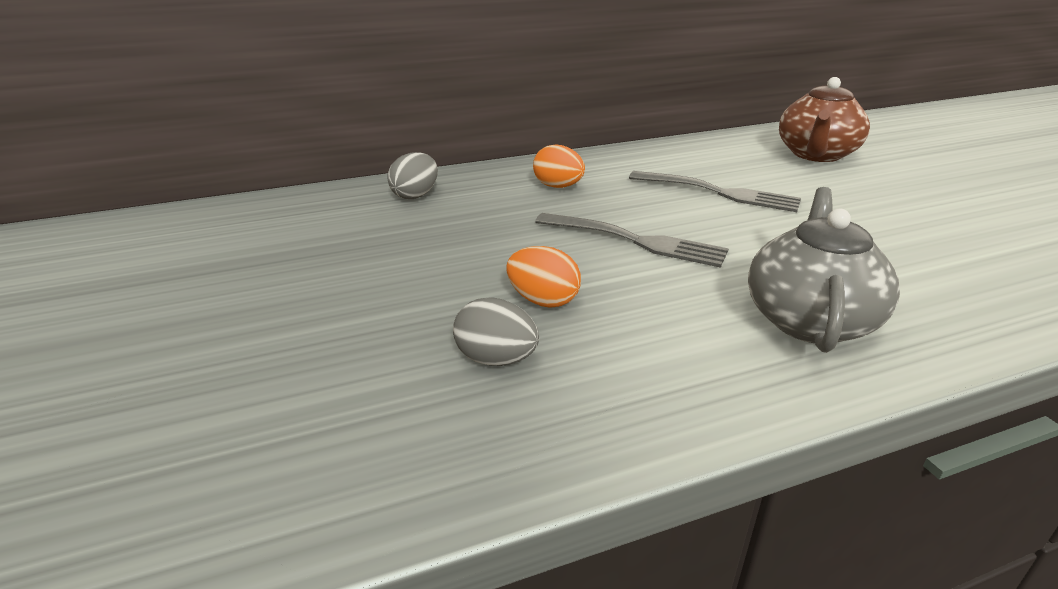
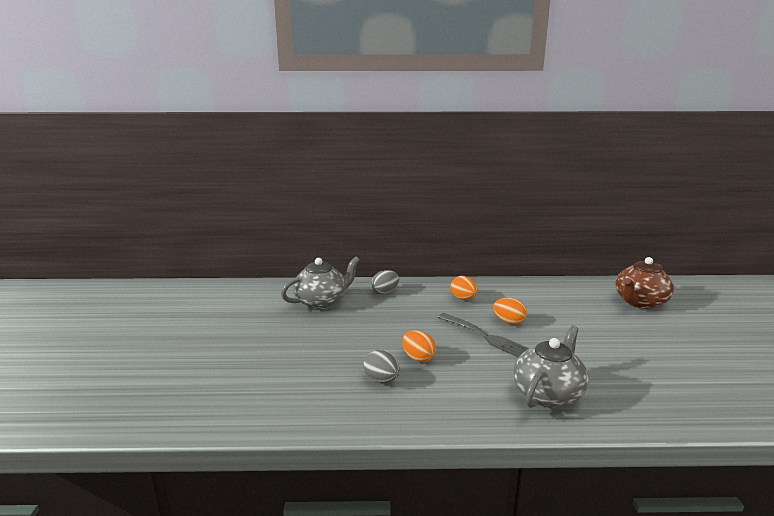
camera: 20 degrees right, 10 degrees down
grey fork [629,171,801,212] -> none
none -> grey teapot [281,257,360,309]
none -> orange egg [493,298,527,325]

